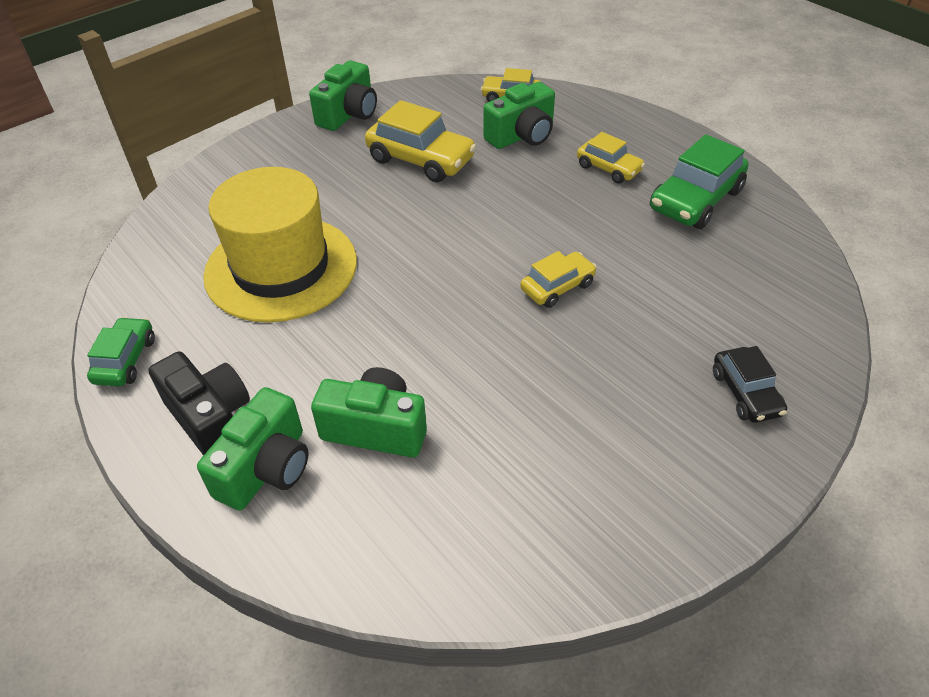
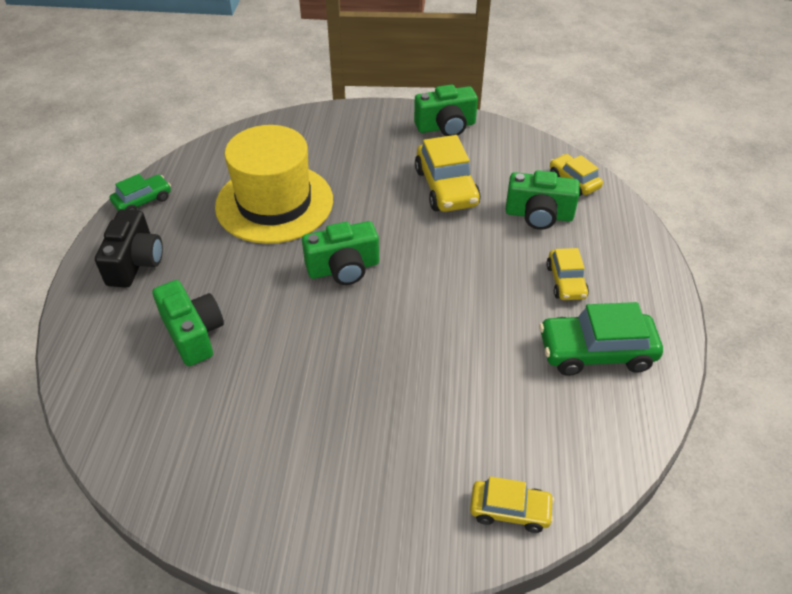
camera: 45 degrees right, 0 degrees up
green camera [197,387,309,511] -> green camera moved to [302,221,379,285]
yellow car [520,251,597,308] -> yellow car moved to [470,476,554,533]
black car [713,346,787,423] -> none

